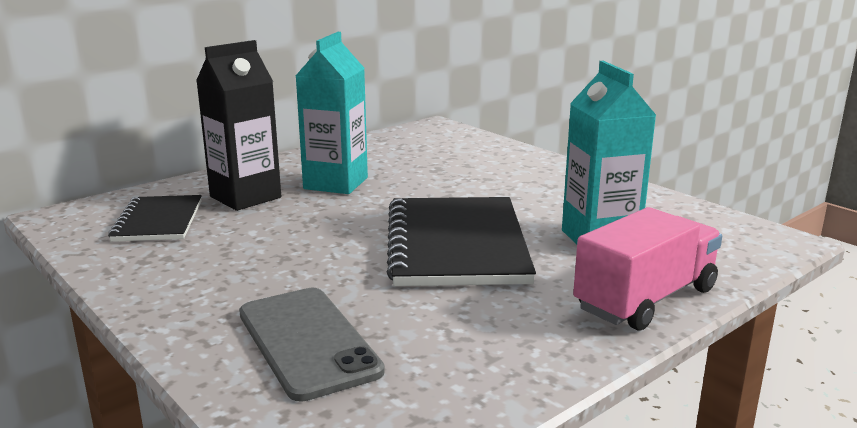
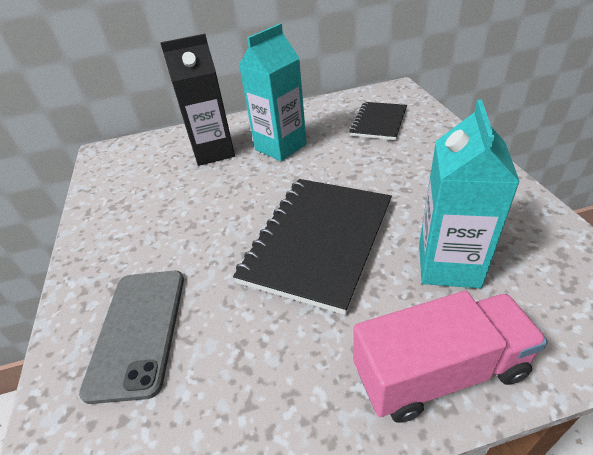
camera: 30 degrees right, 20 degrees up
black notebook [108,195,202,242] -> black notebook moved to [349,102,407,140]

